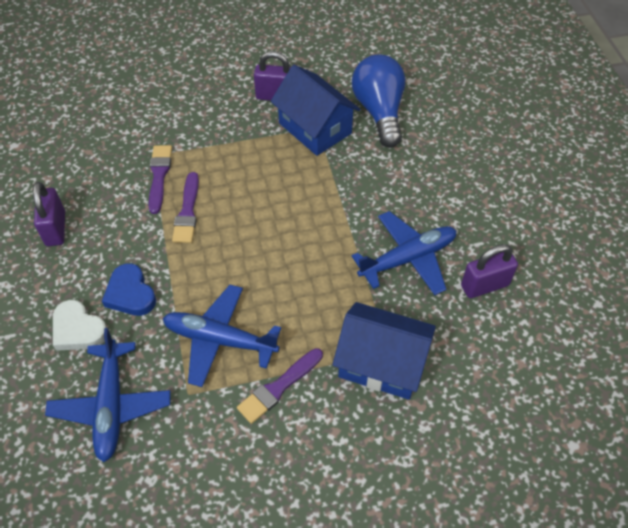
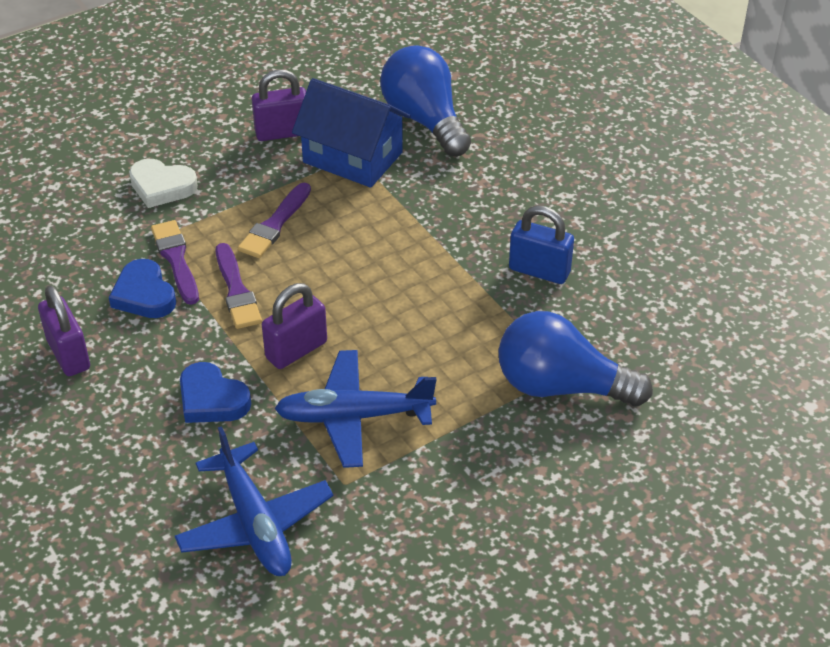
camera: 20 degrees left, 10 degrees down
white heart [53,300,107,351] -> white heart moved to [129,159,198,208]
purple brush [237,348,323,424] -> purple brush moved to [238,182,311,258]
blue house [332,302,436,400] -> blue light bulb [498,311,653,406]
blue plane [352,211,456,295] -> blue padlock [509,205,574,284]
purple padlock [461,244,518,298] -> purple padlock moved to [262,283,327,369]
none -> blue heart [109,259,176,318]

